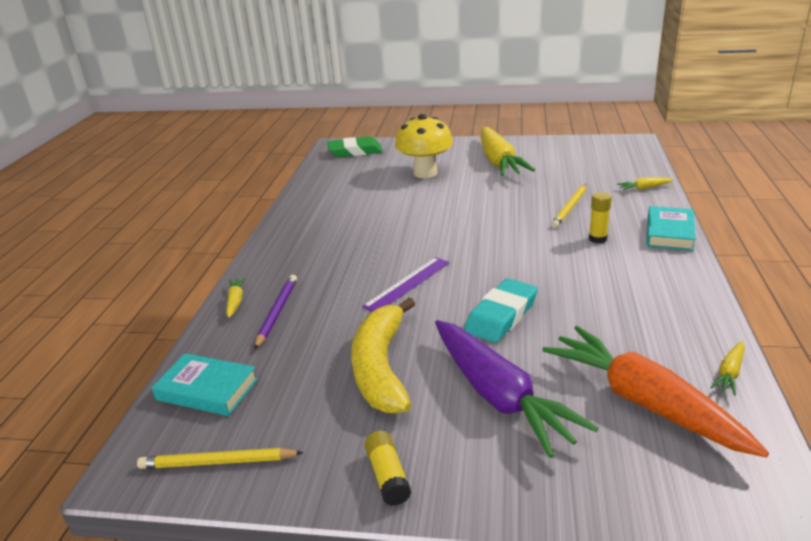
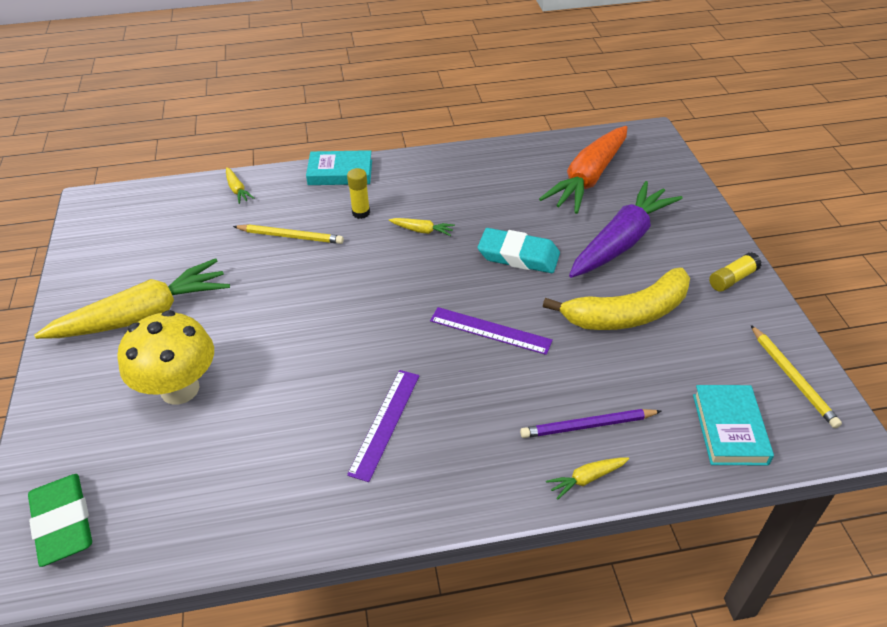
camera: 110 degrees left, 15 degrees up
yellow carrot [710,341,745,396] -> yellow carrot moved to [389,218,455,236]
none -> purple ruler [347,370,420,482]

